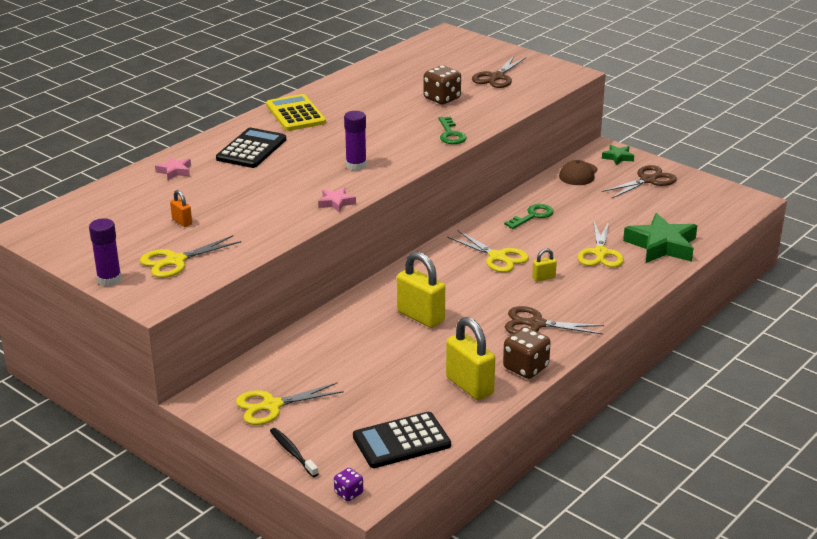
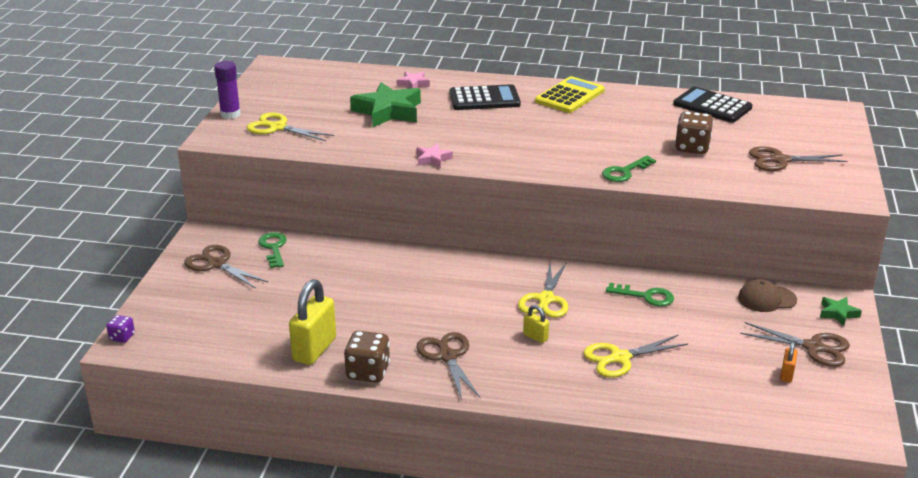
camera: 60 degrees right, 0 degrees up
orange padlock [170,190,192,227] -> orange padlock moved to [780,341,798,383]
yellow scissors [236,382,344,425] -> brown scissors [184,245,268,289]
black toothbrush [270,428,319,477] -> none
purple glue stick [344,111,367,171] -> none
black calculator [353,412,451,468] -> black calculator moved to [673,87,752,123]
yellow padlock [397,251,445,328] -> none
green star [623,213,697,263] -> green star moved to [350,82,421,127]
none -> green key [258,232,287,268]

